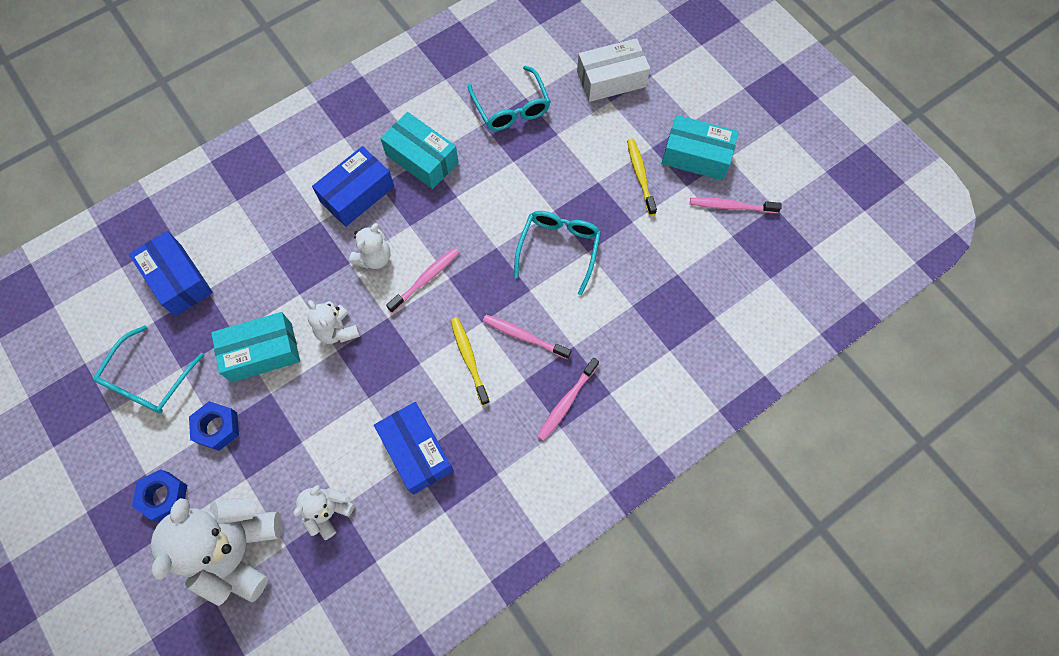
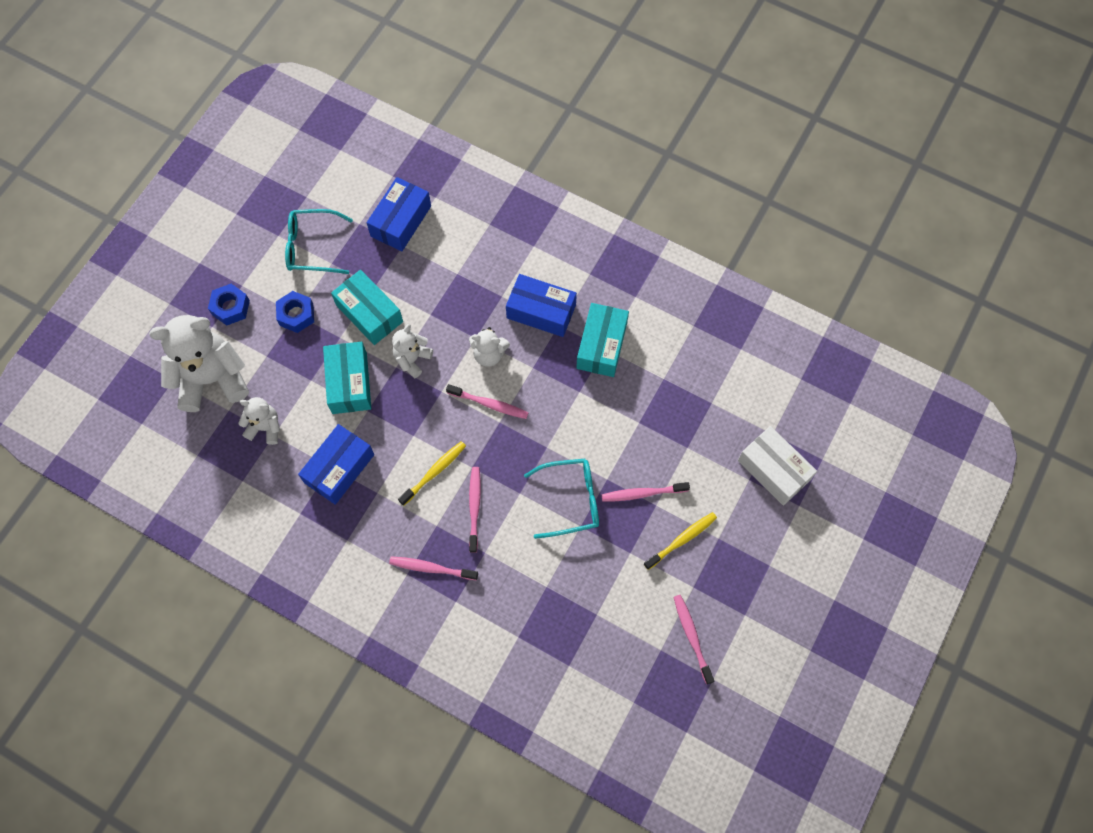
camera: 65 degrees right, 0 degrees up
turquoise glasses [468,66,551,131] -> none
turquoise box [661,115,739,180] -> turquoise box moved to [323,342,371,414]
none -> pink toothbrush [601,482,690,502]

